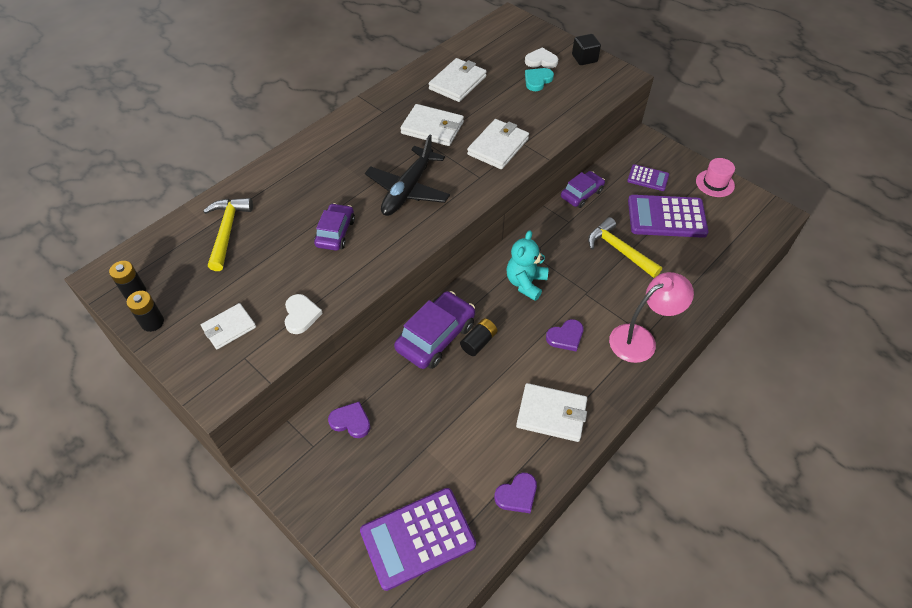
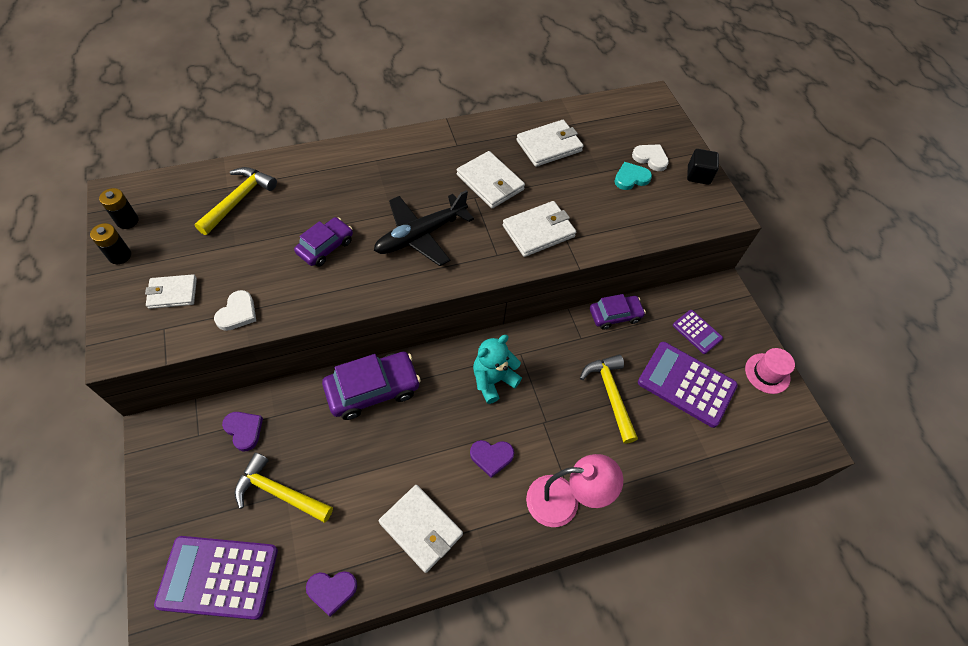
camera: 25 degrees right, 5 degrees up
black battery [460,318,497,356] -> none
none -> yellow hammer [234,453,333,523]

